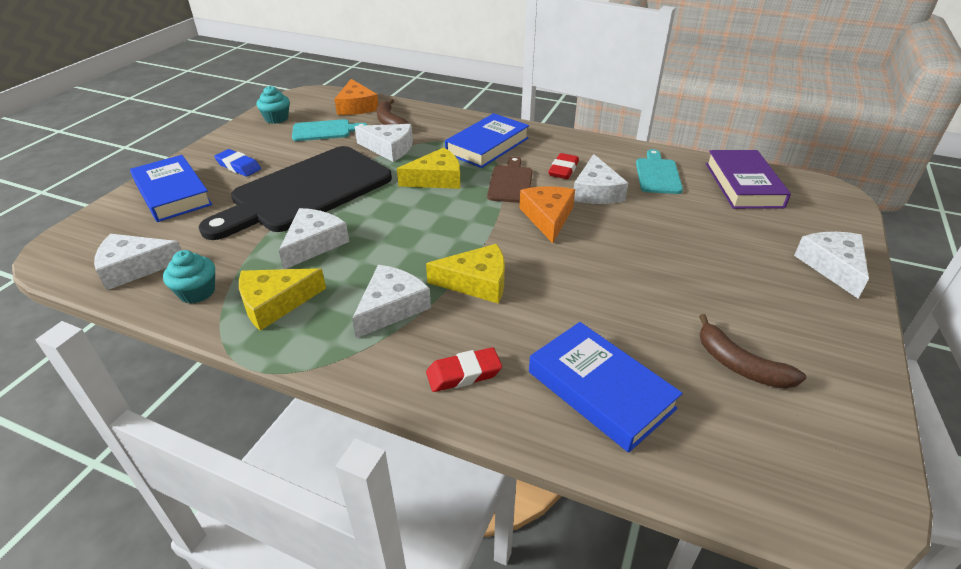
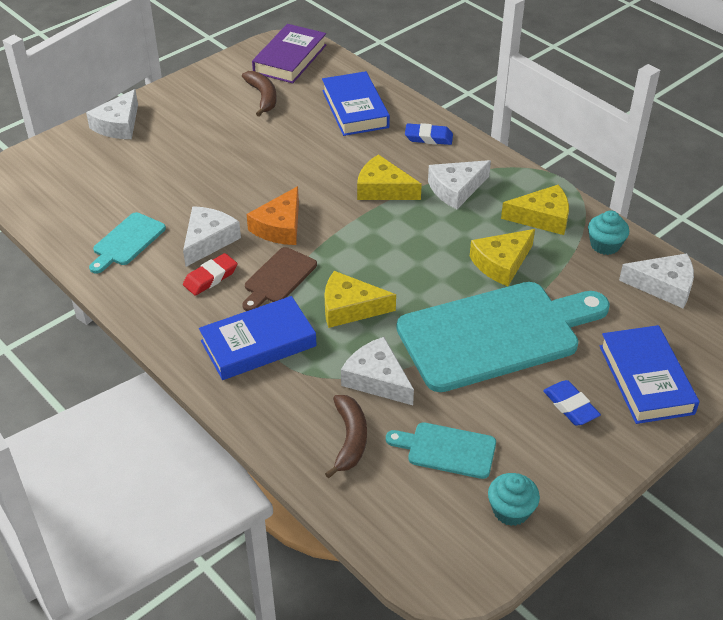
camera: 155 degrees left, 5 degrees up
black cutting board [199,146,392,240] -> turquoise cutting board [396,282,610,392]
white cheese [279,208,349,269] -> yellow cheese [469,229,535,286]
orange cheese [335,79,378,115] -> none
red eraser [426,347,502,392] -> blue eraser [405,123,453,145]
purple book [706,150,791,209] -> purple book moved to [252,24,326,83]

